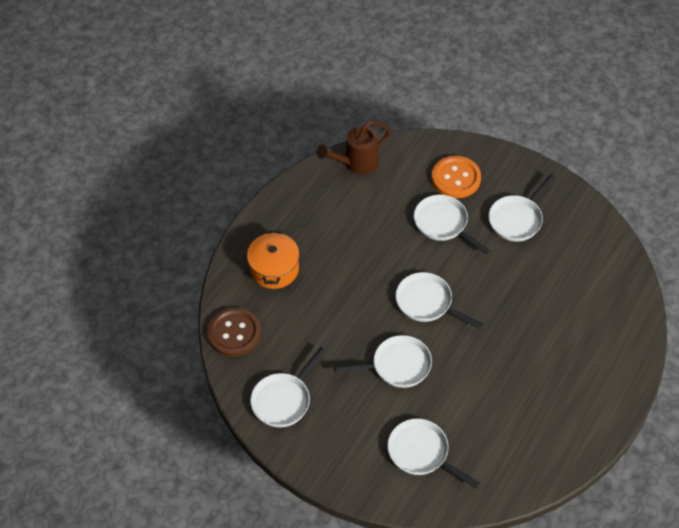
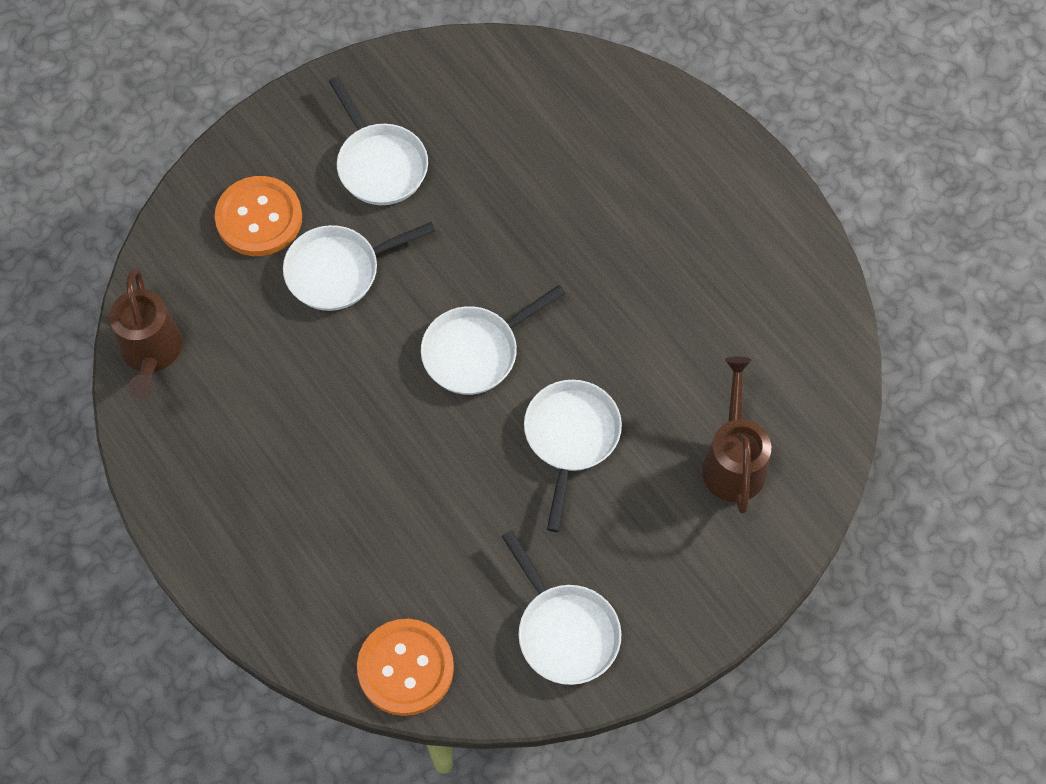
camera: 70 degrees left, 10 degrees up
brown button [207,307,261,357] -> orange button [357,619,454,716]
orange pot [247,231,299,289] -> none
white pan [387,419,480,489] -> brown watering can [702,356,771,514]

